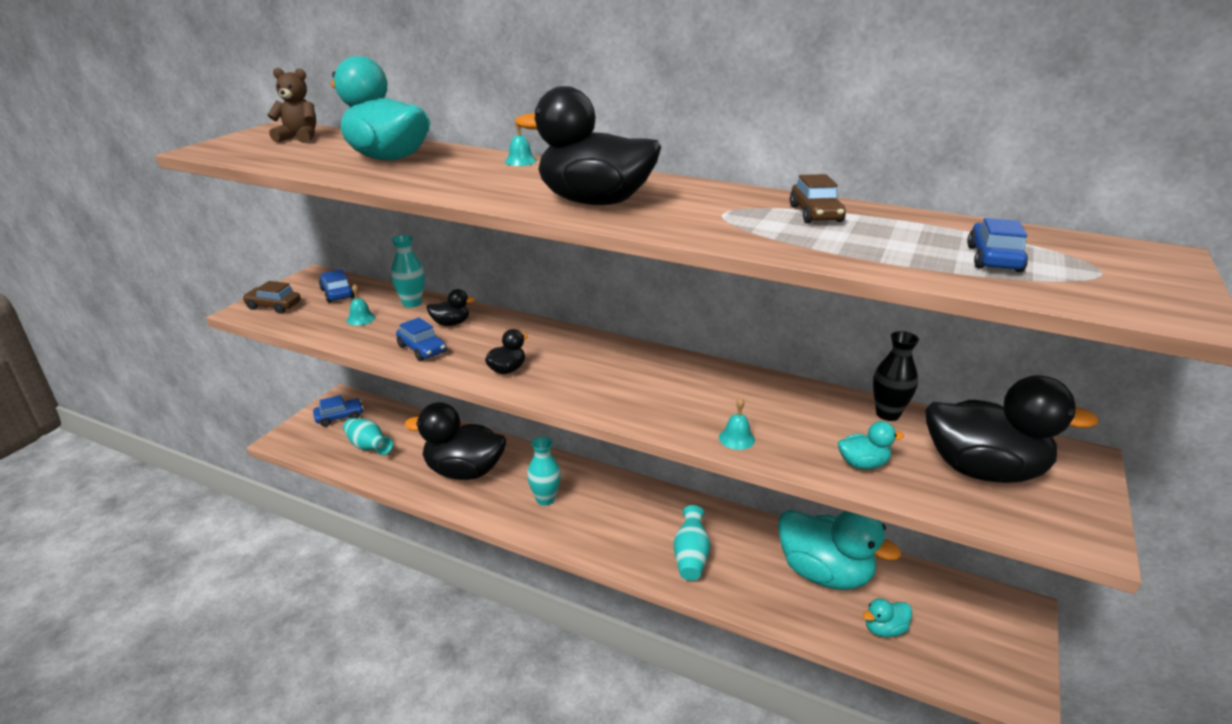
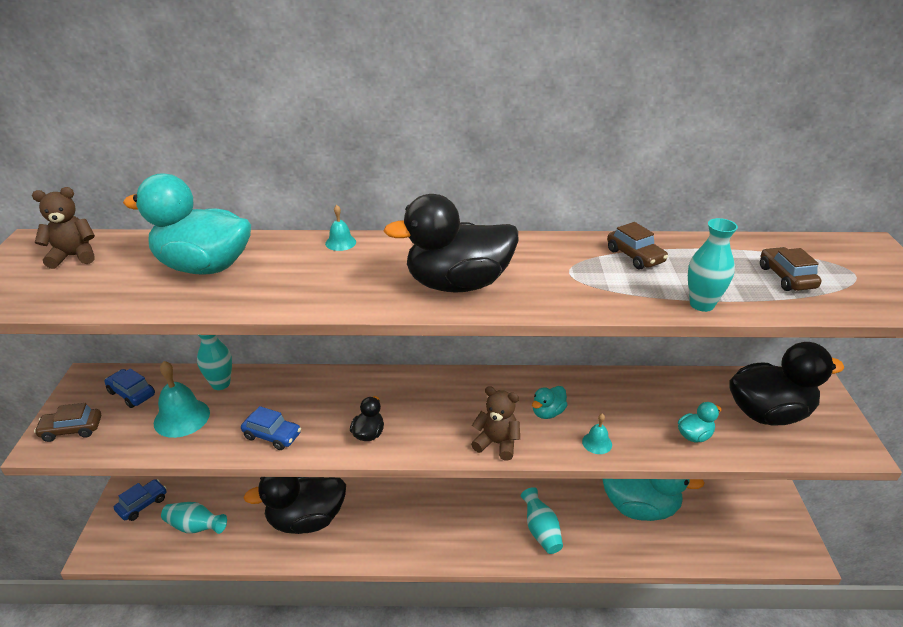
camera: 25 degrees left, 5 degrees up
turquoise bell [347,284,376,326] -> turquoise bell [154,361,210,438], size x1.88
black duck [426,289,475,326] -> none
turquoise vase [527,437,561,506] -> turquoise vase moved to [688,218,738,312]
turquoise duck [863,598,912,637] -> turquoise duck moved to [532,386,568,419]
black vase [873,331,919,421] -> none
blue car [967,218,1028,272] -> brown car [760,247,821,291]
none -> brown teddy bear [471,386,520,461]

